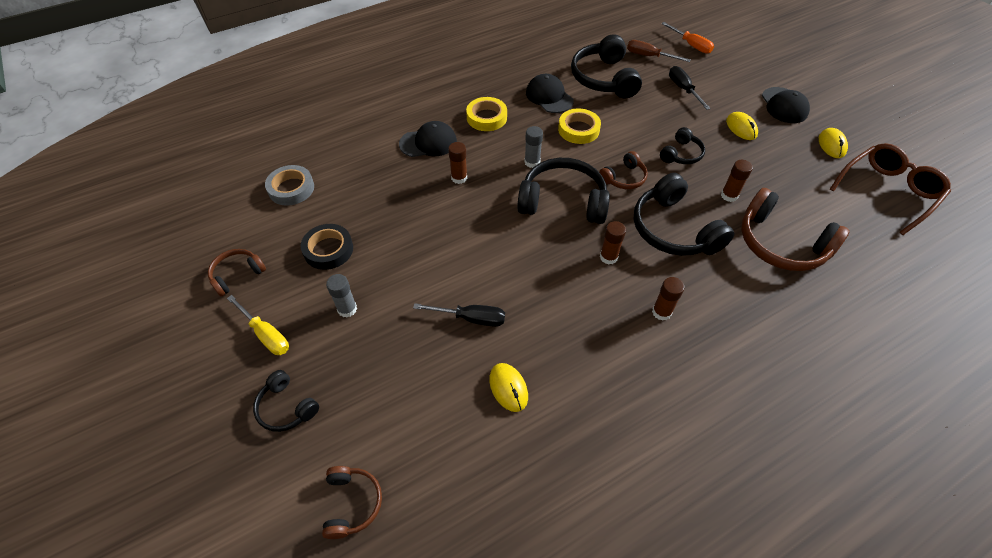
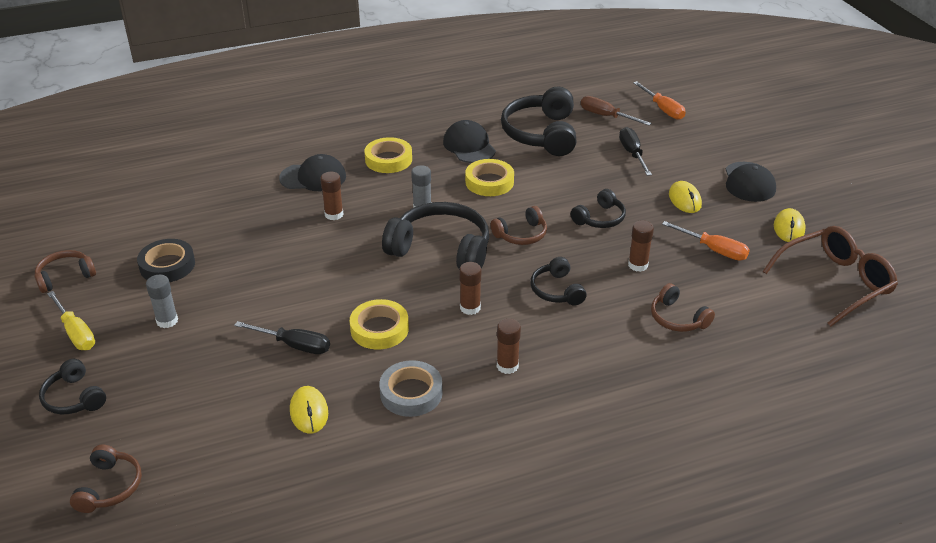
camera: 10 degrees right, 15 degrees down
grey tape [265,165,314,206] -> grey tape moved to [379,360,443,417]
black headphones [633,173,734,256] -> black headphones [530,257,587,306], size x0.53
brown headphones [741,188,850,271] -> brown headphones [651,283,715,332], size x0.53
none -> yellow tape [350,299,409,350]
none -> orange screwdriver [662,221,750,261]

